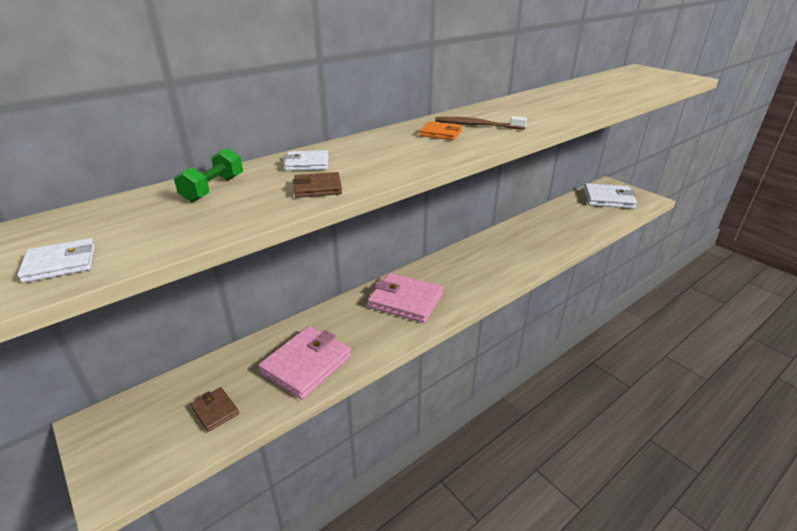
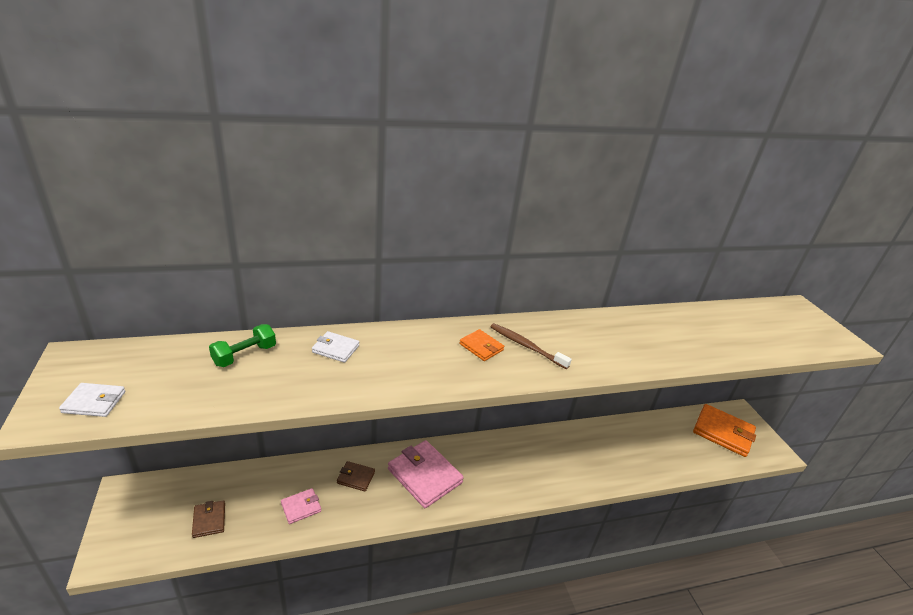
camera: 20 degrees right, 0 degrees up
pink wallet [258,326,352,399] -> pink wallet [281,488,321,524], size x0.50
brown wallet [292,172,342,198] -> brown wallet moved to [337,461,375,491]
white wallet [583,183,637,209] -> orange wallet [693,404,756,457]

